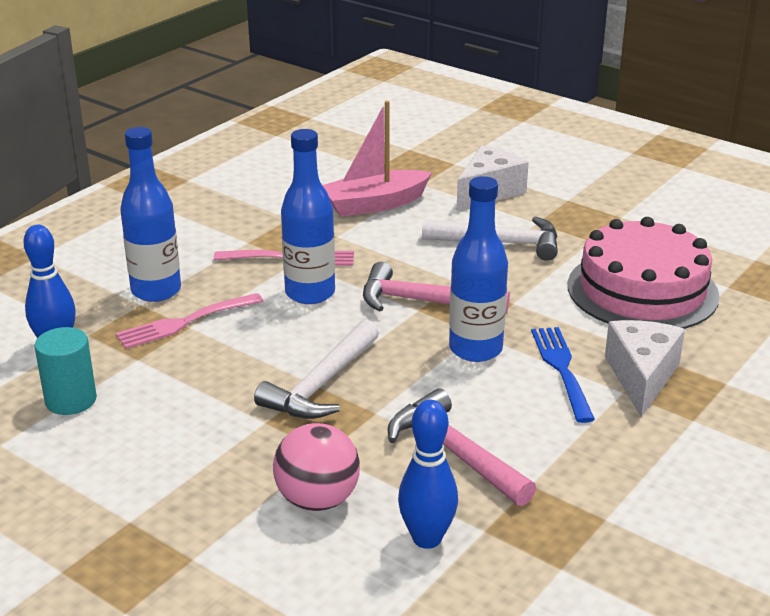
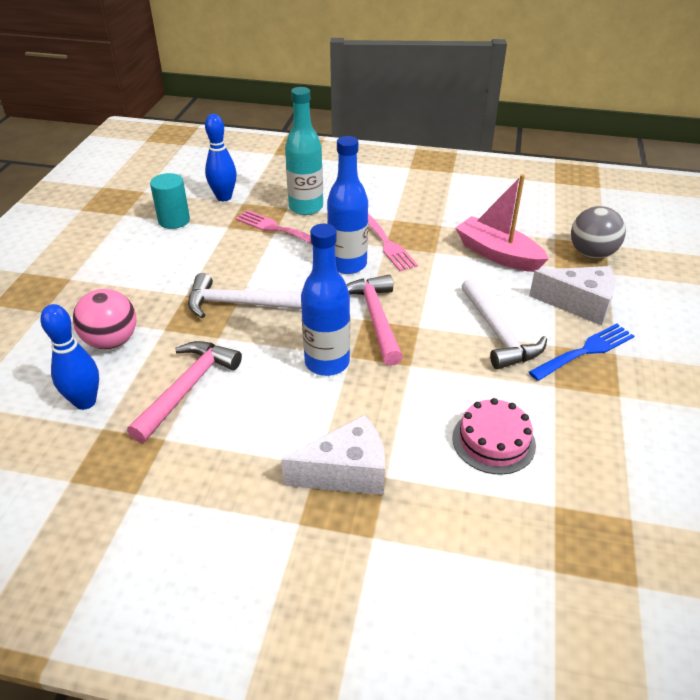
camera: 65 degrees right, 10 degrees up
blue bottle [120,127,181,302] -> turquoise bottle [285,87,323,215]
blue fork [531,327,595,423] -> blue fork moved to [529,324,634,381]
pink cake [568,217,720,329] -> pink cake [452,398,536,475], size x0.55
none -> grey ball [571,206,626,259]

